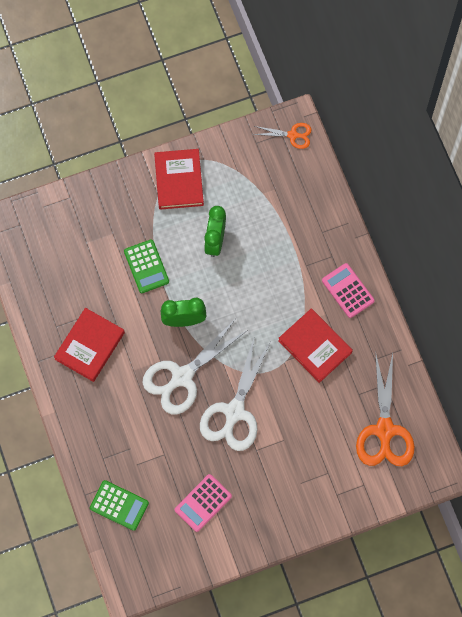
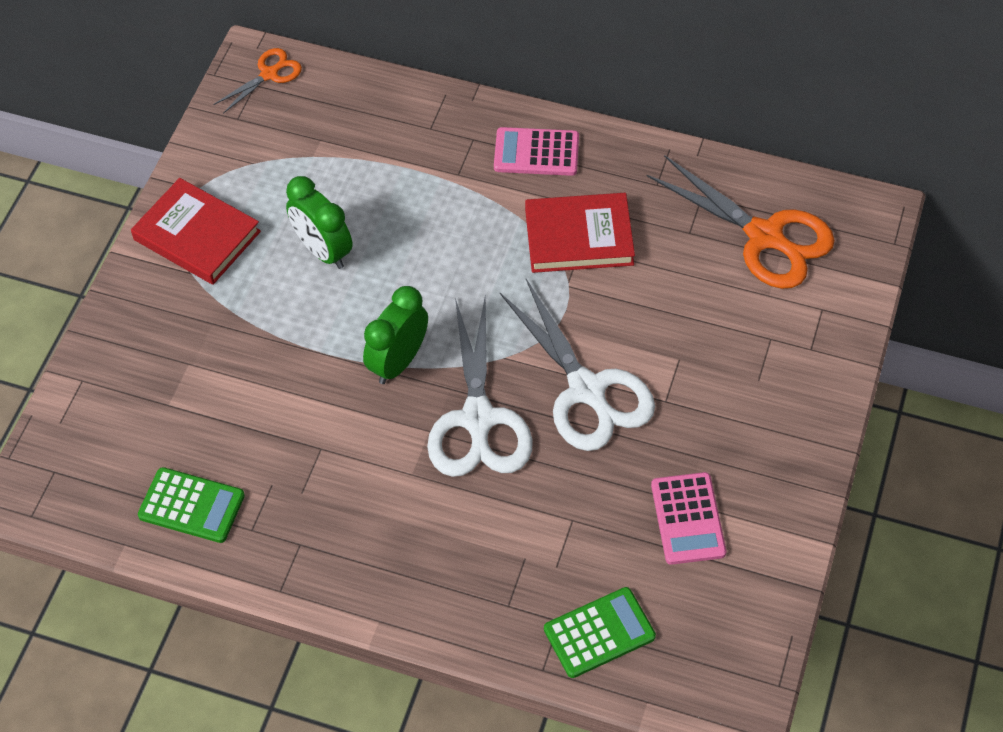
camera: 50 degrees left, 15 degrees down
red book [54,308,125,382] -> none
green calculator [124,240,169,293] -> green calculator moved to [138,467,245,543]

